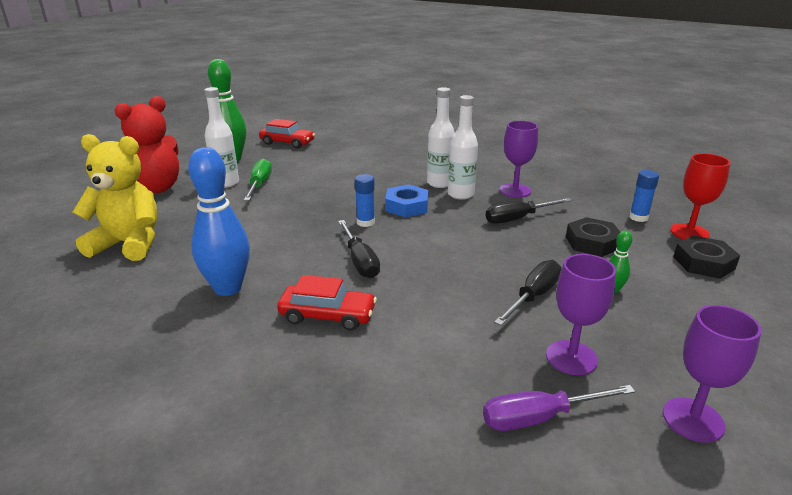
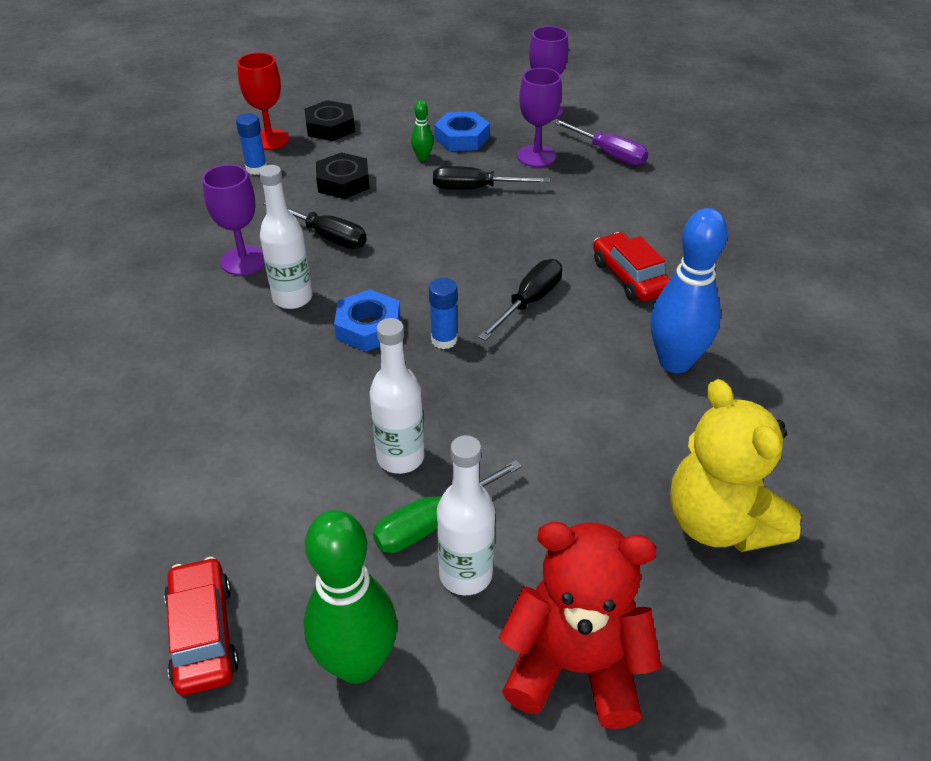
camera: 125 degrees left, 15 degrees up
white bottle [427,87,455,188] -> white bottle moved to [370,318,425,474]
none -> blue nut [434,112,490,151]

